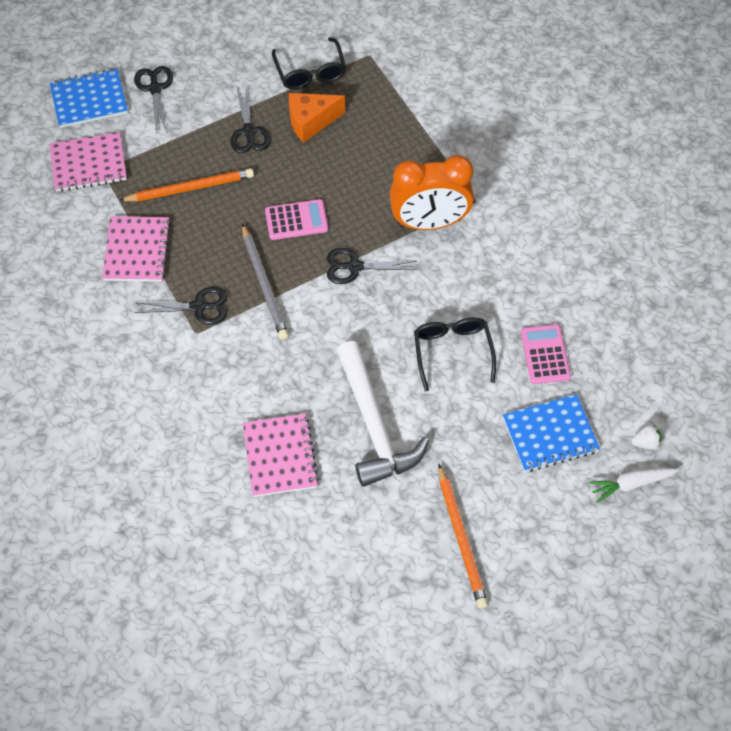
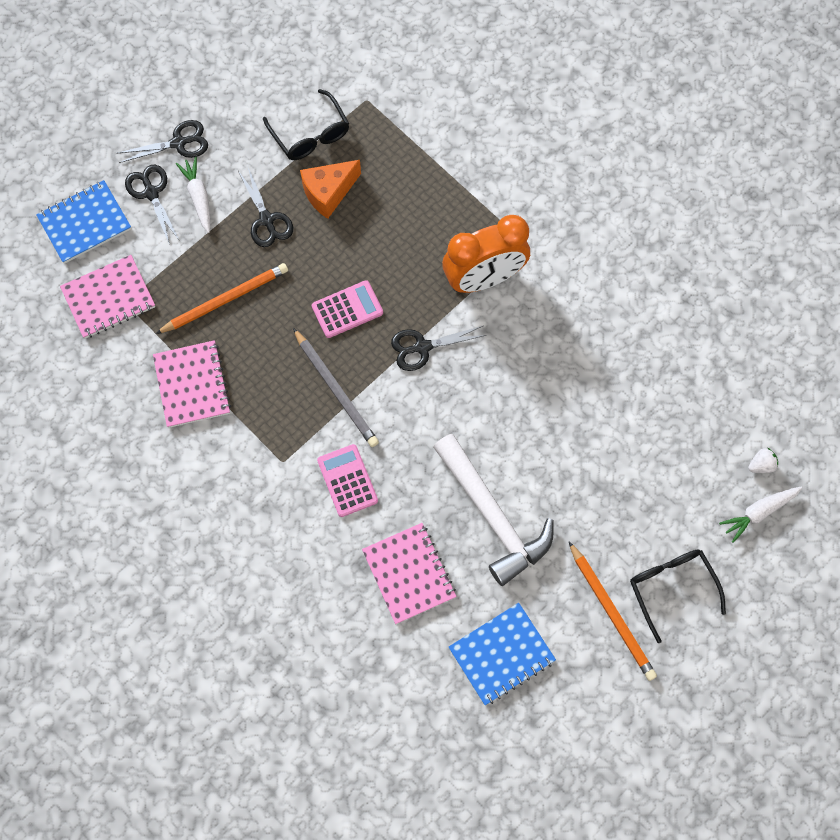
camera: 15 degrees left, 10 degrees up
black scissors [135,287,227,325] -> black scissors moved to [118,120,208,163]
black glasses [414,317,496,391] -> black glasses moved to [630,549,726,643]
blue notebook [503,394,600,472] -> blue notebook moved to [449,603,556,705]
pink calculator [521,324,571,384] -> pink calculator moved to [317,444,378,517]
none -> white carrot [176,157,210,233]

